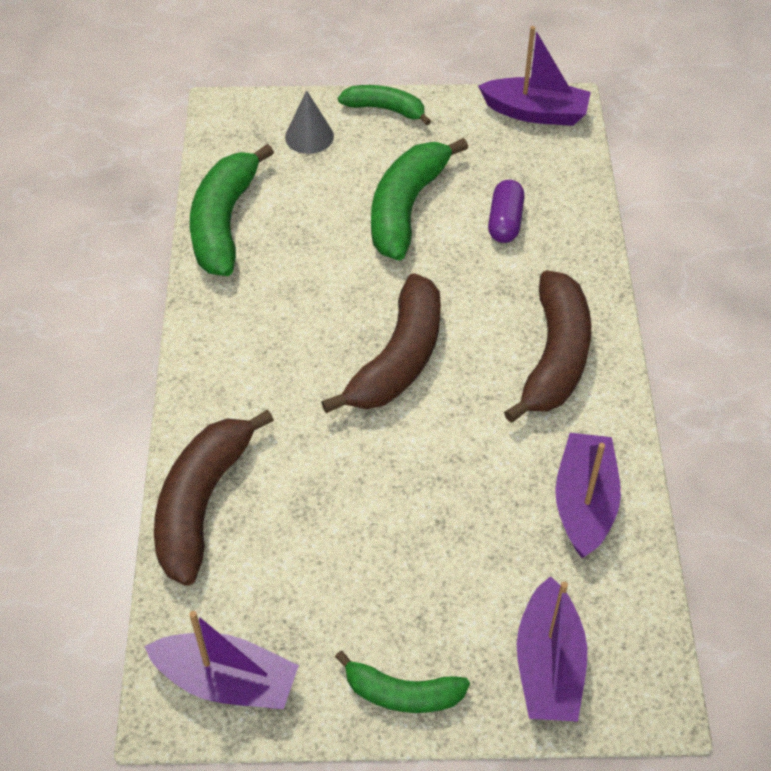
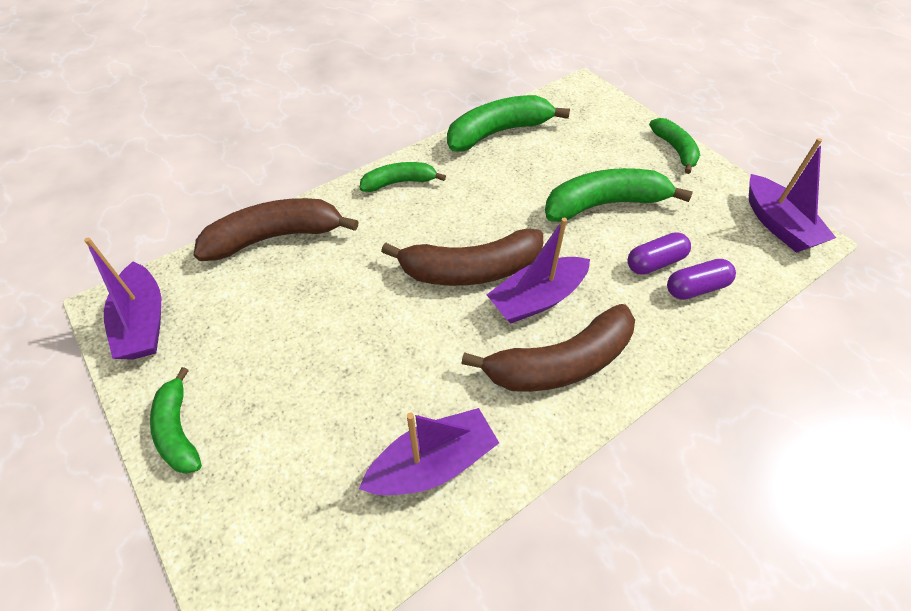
camera: 55 degrees right, 0 degrees up
grey cone [285,90,334,154] -> none
purple boat [517,576,587,722] -> purple boat moved to [487,218,590,324]
none -> green banana [360,162,446,192]
none -> purple capsule [667,259,736,300]

